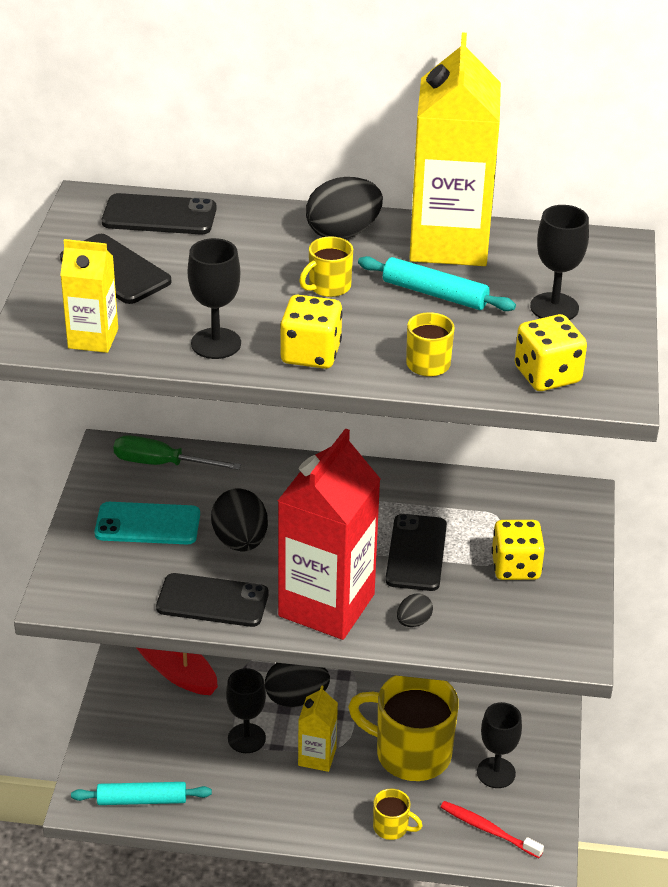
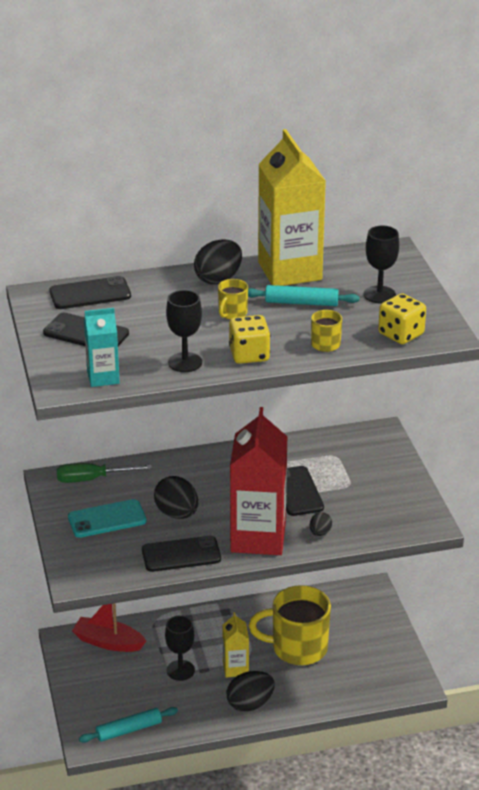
camera: 20 degrees left, 5 degrees down
yellow carton [60,239,118,353] -> turquoise carton [84,308,120,387]
black egg [265,663,330,707] -> black egg moved to [227,671,275,712]
yellow mug [373,789,423,840] -> none
red toothbrush [440,801,544,858] -> none
black goblet [477,702,522,788] -> none
yellow dice [492,520,545,580] -> none

